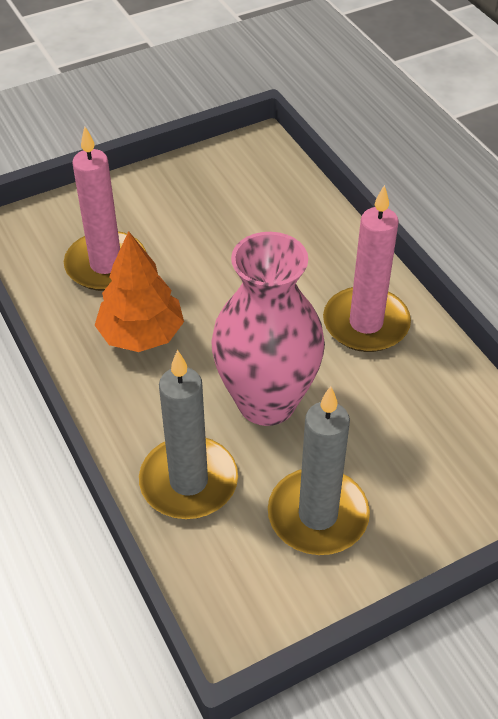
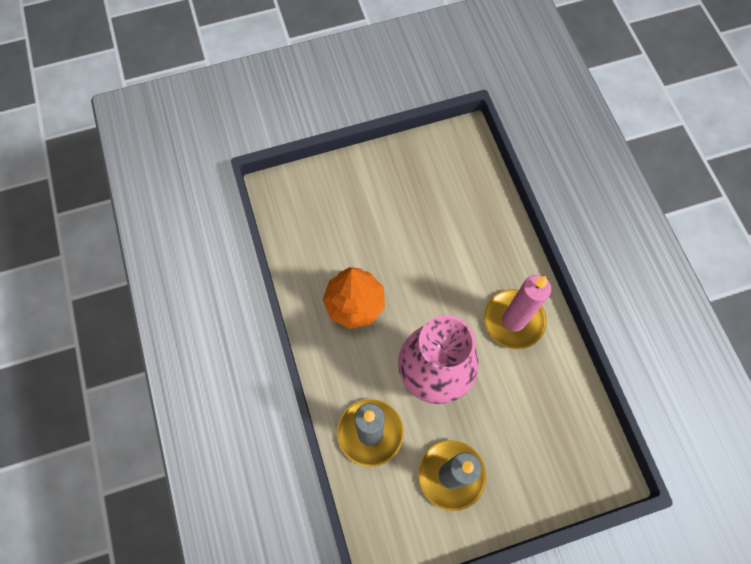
camera: 10 degrees right, 20 degrees up
pink candle [64,126,146,291] -> none

